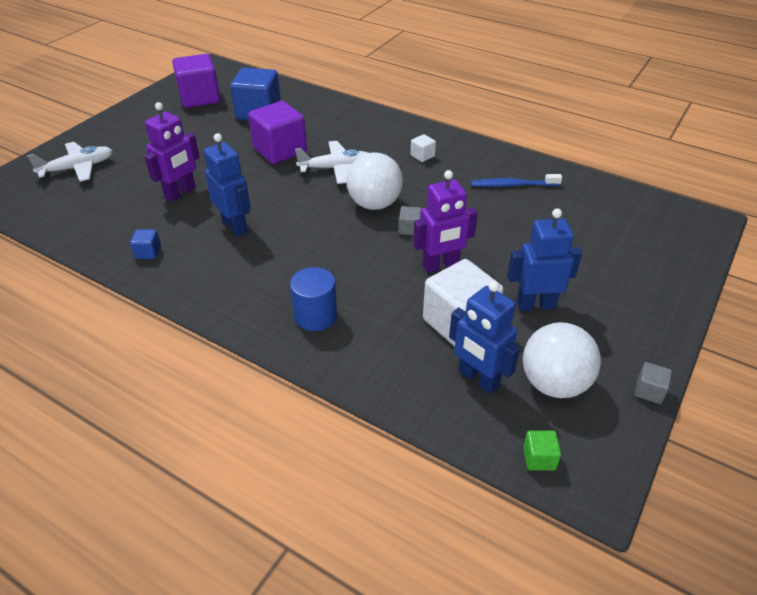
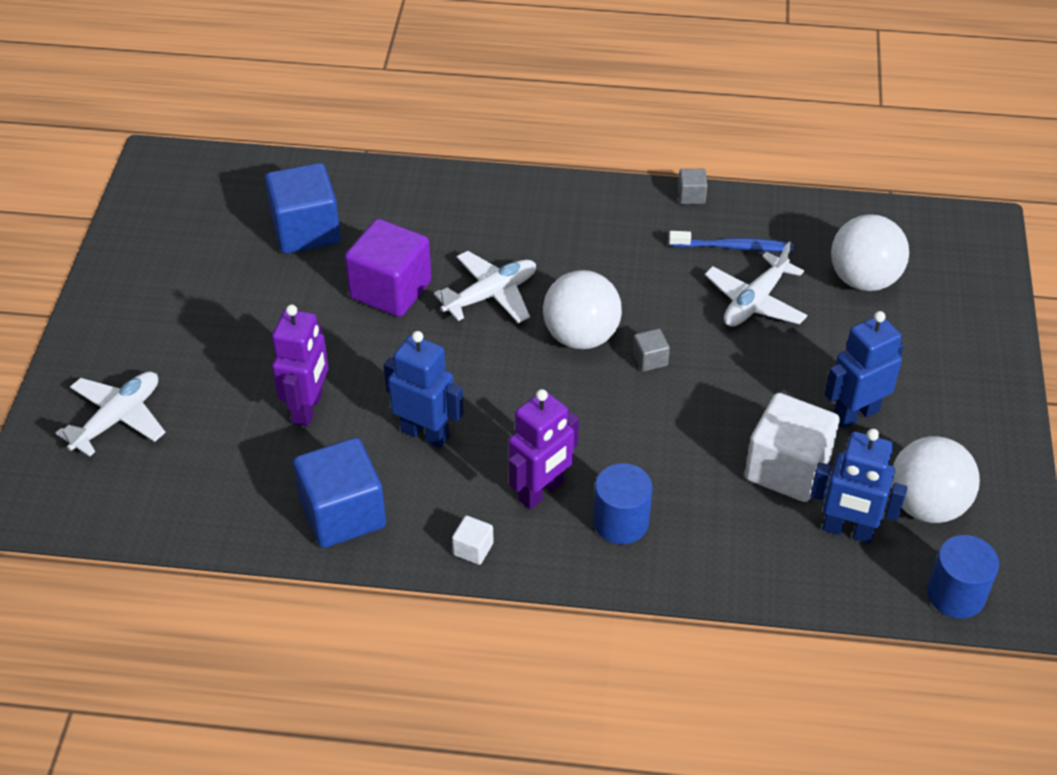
camera: 25 degrees left, 5 degrees up
blue cube [130,229,161,259] -> blue cube [293,437,386,548], size x2.28
purple cube [172,54,220,108] -> none
white cube [411,134,436,162] -> white cube moved to [452,516,494,565]
purple robot [413,170,478,273] -> purple robot moved to [508,389,579,509]
blue toothbrush [471,174,562,187] -> blue toothbrush turned 150 degrees counterclockwise [669,231,794,252]
green cube [523,431,561,471] -> blue cylinder [927,535,999,619]
grey cube [634,362,672,404] -> grey cube moved to [678,169,708,204]
none -> white plane [705,241,807,327]
none -> white ball [831,214,909,291]

